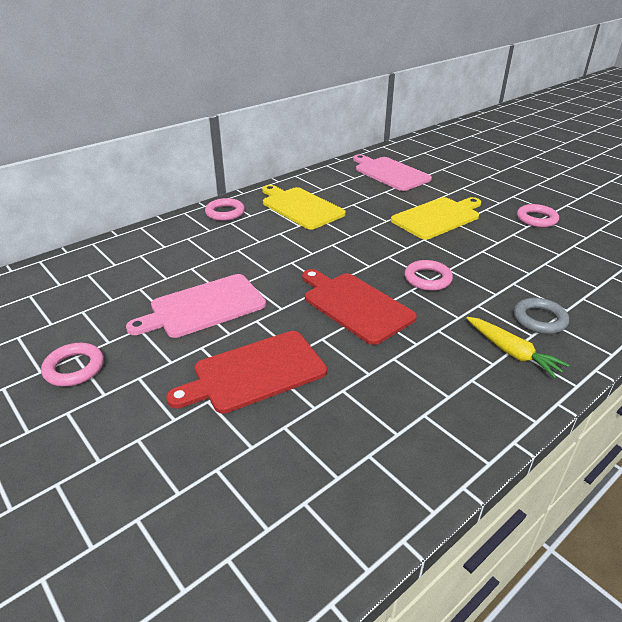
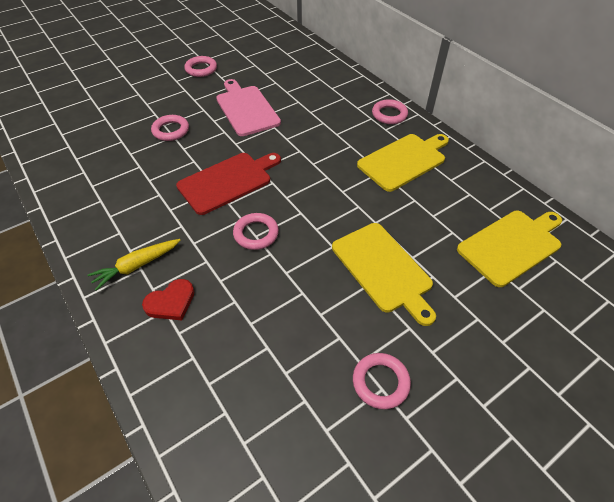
camera: 95 degrees right, 15 degrees up
red cutting board [166,331,327,414] -> pink ring [151,115,189,141]
pink cutting board [353,154,432,191] -> yellow cutting board [457,211,562,287]
grey ring [514,298,569,334] -> red heart [142,279,194,320]

